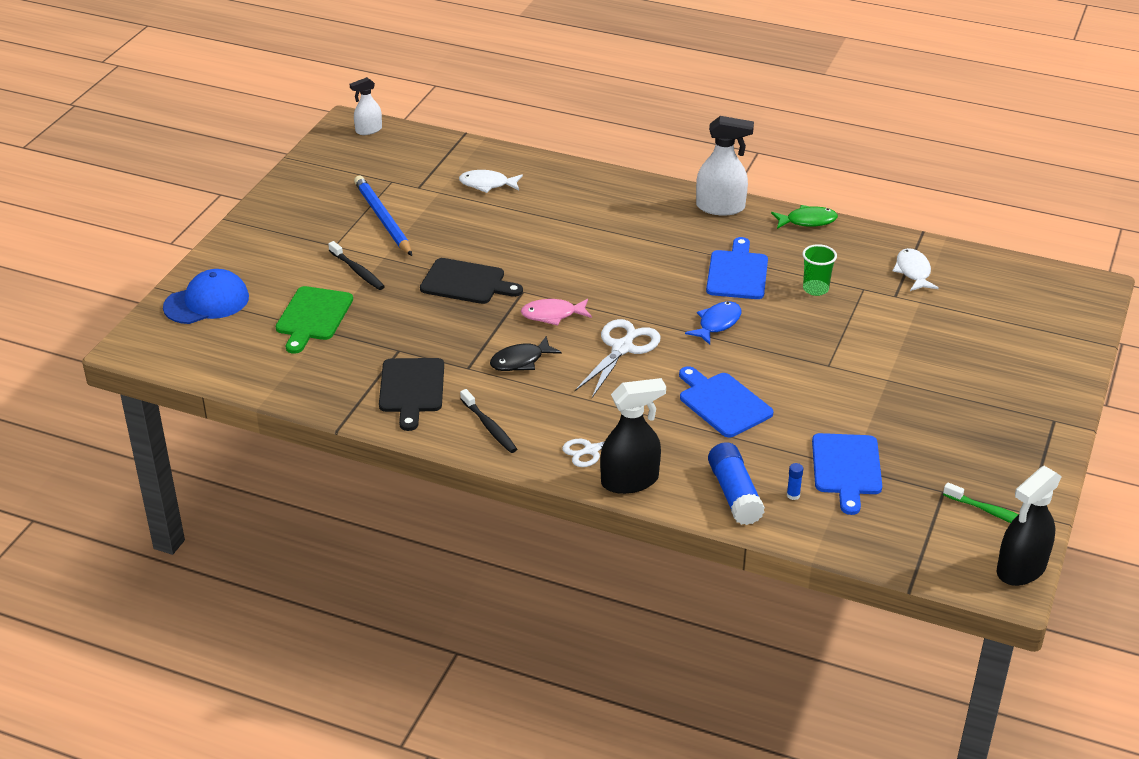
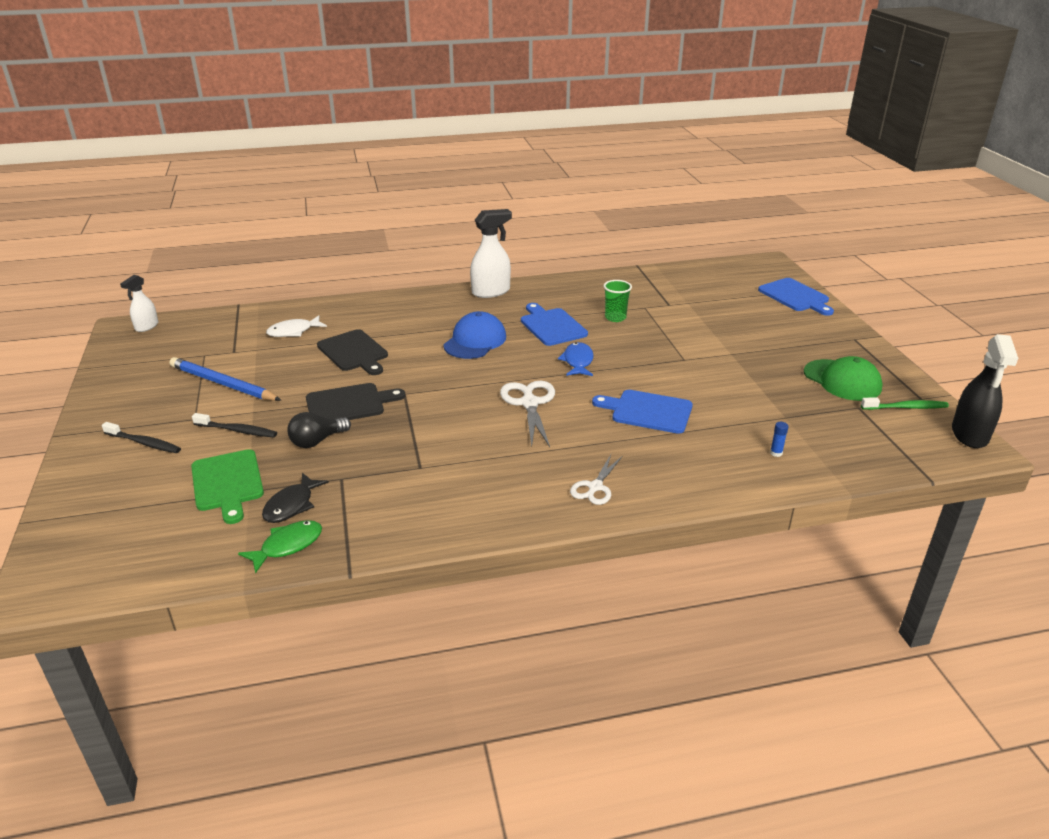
camera: 35 degrees left, 5 degrees down
blue cap [163,269,249,324] -> blue cap moved to [443,311,506,359]
black cutting board [379,358,444,431] -> black cutting board moved to [317,329,388,375]
black toothbrush [460,389,517,453] -> black toothbrush moved to [102,422,181,453]
black fish [490,336,562,371] -> black fish moved to [262,473,329,523]
pink fish [521,299,592,326] -> none
black spray bottle [600,378,666,494] -> none
blue glue stick [708,442,765,525] -> none
green fish [771,205,838,229] -> green fish moved to [238,520,322,574]
blue cutting board [812,433,882,515] -> blue cutting board moved to [758,278,834,316]
white fish [893,248,939,291] -> none
none -> black light bulb [287,412,351,448]
none -> green cap [804,356,882,401]

